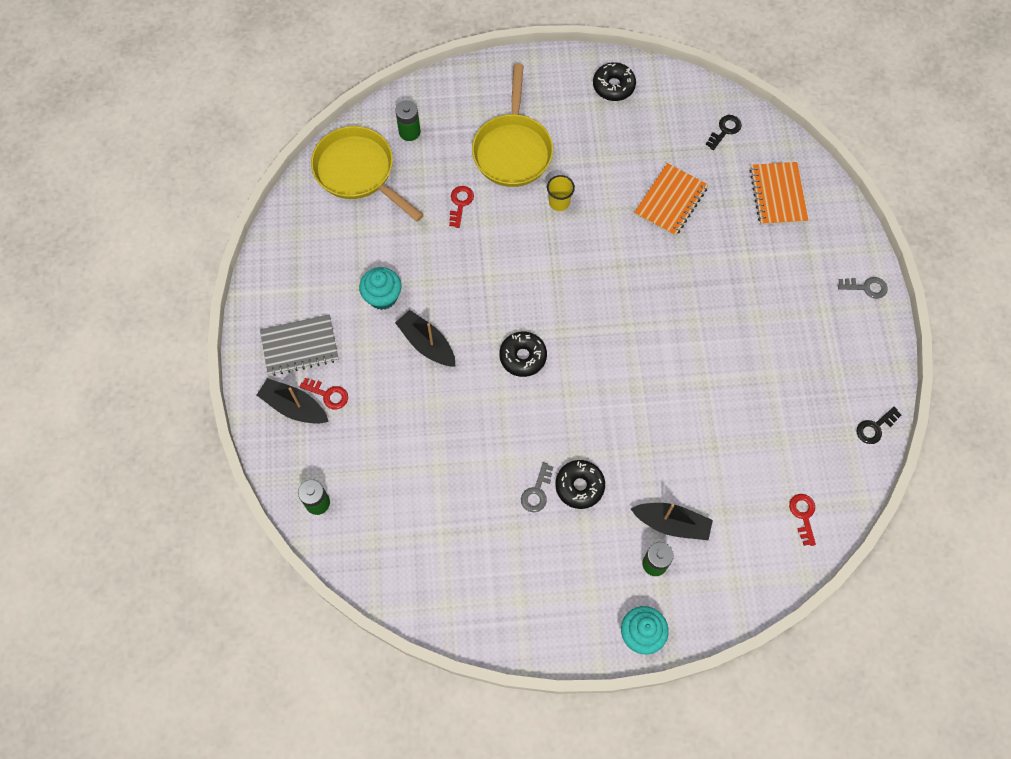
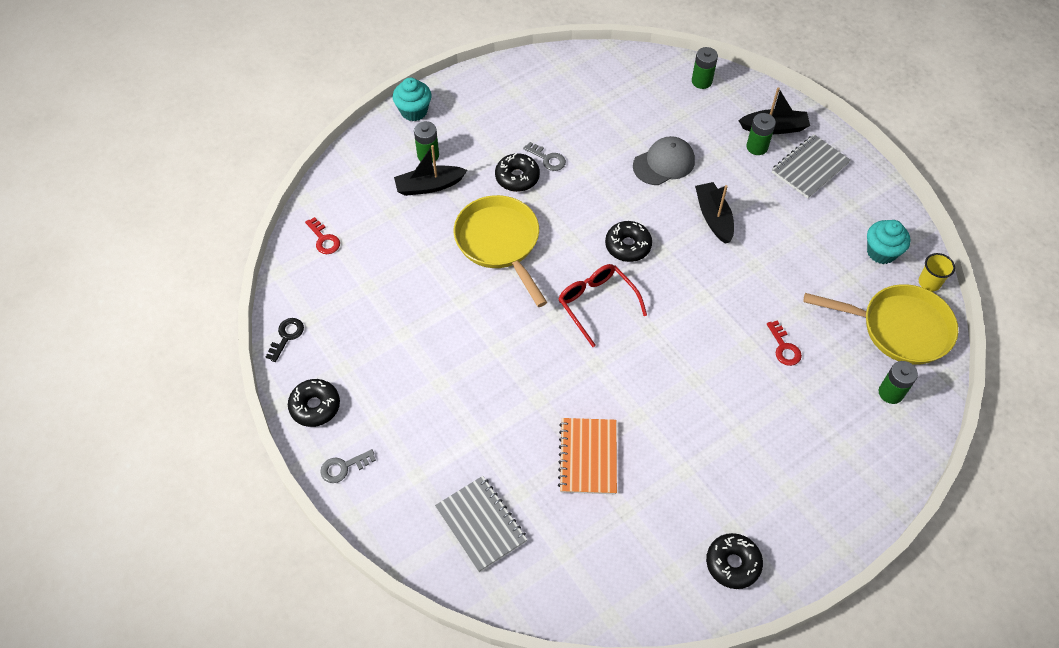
camera: 150 degrees right, 10 degrees down
red key [300,378,348,410] -> green battery [746,113,776,155]
turquoise cupcake [359,267,402,310] -> turquoise cupcake moved to [867,220,910,264]
black boat [395,310,455,366] -> black boat turned 120 degrees counterclockwise [695,182,734,244]
yellow pan [472,64,553,187] -> yellow pan moved to [454,195,547,307]
grey key [521,462,553,512] -> grey key turned 135 degrees clockwise [523,142,566,171]
yellow cup [547,175,575,211] -> yellow cup moved to [919,253,955,292]
black key [706,115,742,150] -> none
orange notebook [749,162,808,225] -> grey notebook [435,476,528,572]
none -> black donut [288,379,340,427]
none -> red glasses [559,264,647,347]
none -> grey cap [633,136,695,185]

